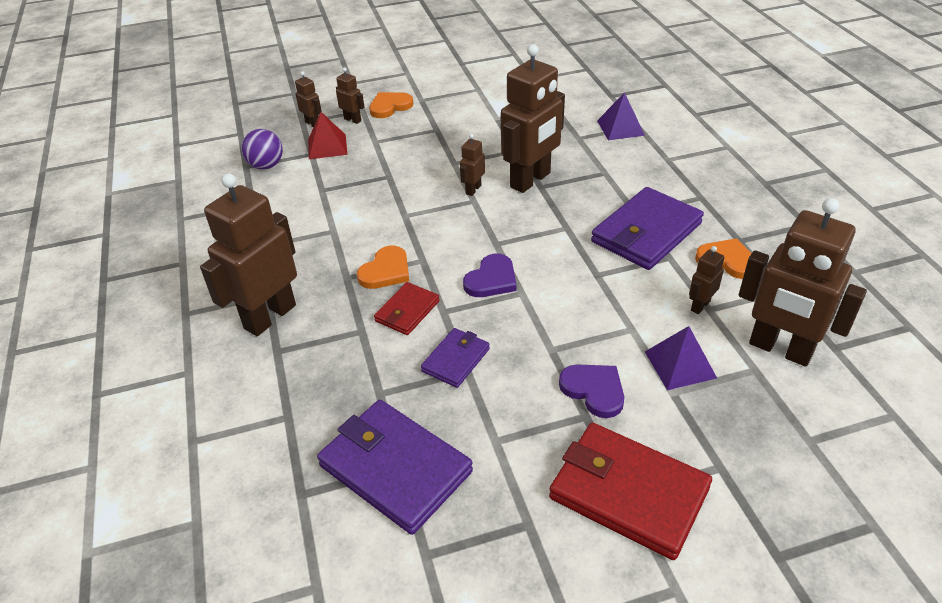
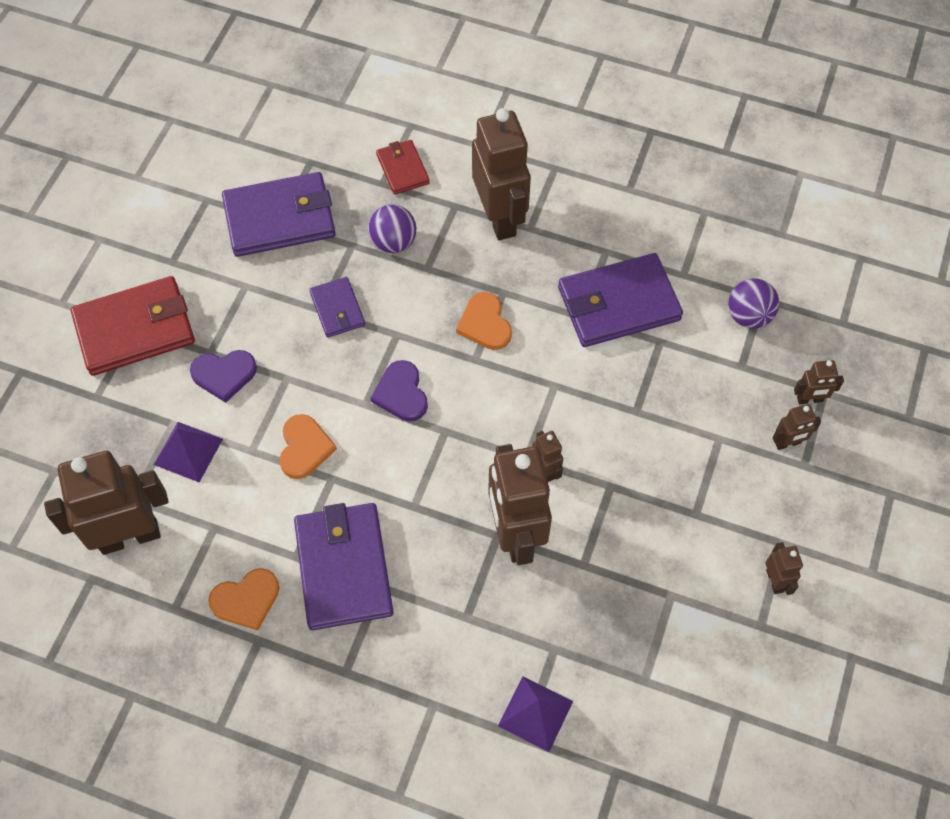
camera: 125 degrees right, 20 degrees up
red pyramid [308,112,347,159] -> none
orange heart [369,92,413,118] -> orange heart moved to [279,414,337,479]
red wallet [374,282,440,335] -> red wallet moved to [376,140,430,195]
brown robot [689,246,725,314] -> brown robot moved to [765,542,803,595]
none -> purple ball [368,204,416,253]
none -> purple wallet [558,253,683,347]

